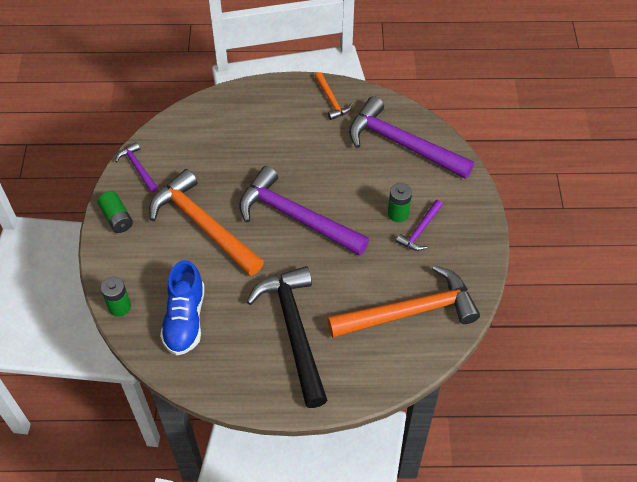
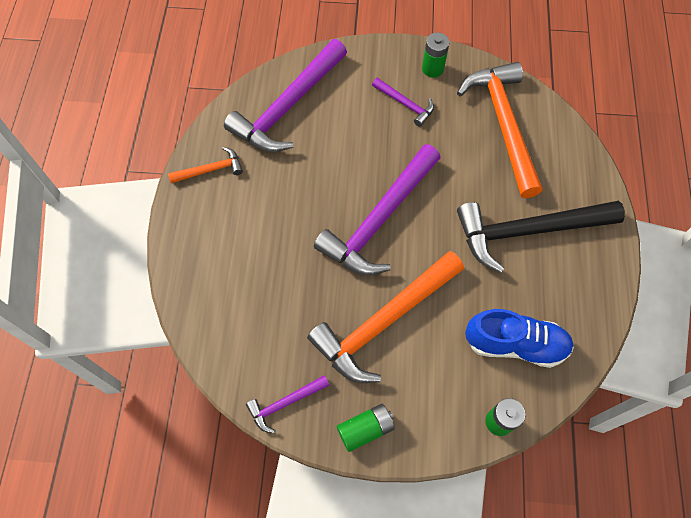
camera: 85 degrees left, 10 degrees up
green battery [388,183,412,222] -> green battery moved to [422,32,450,78]

